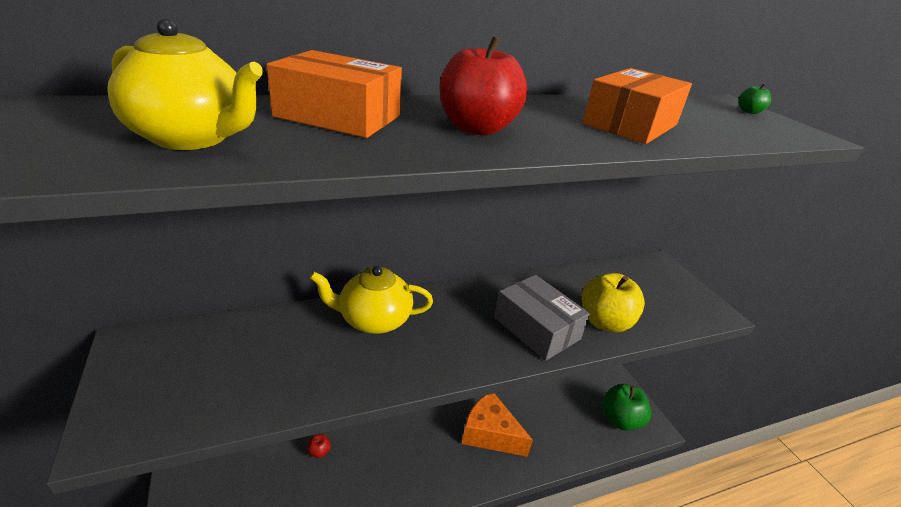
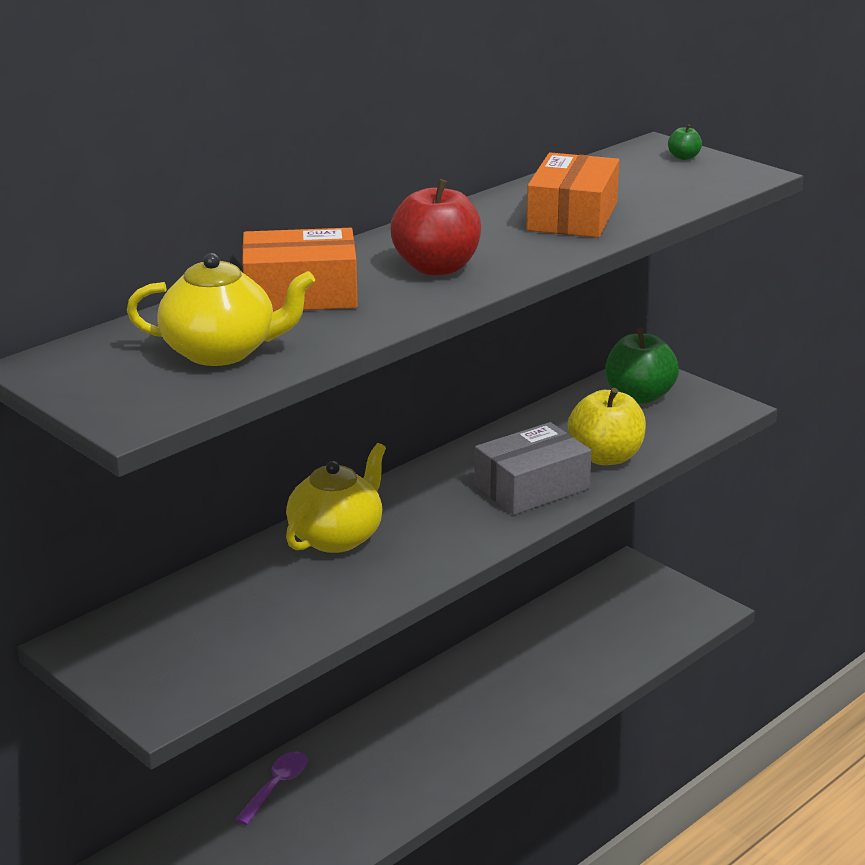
camera: 20 degrees left, 5 degrees down
red apple [307,434,331,458] -> purple spoon [235,751,308,825]
yellow teapot [310,266,433,334] -> yellow teapot turned 150 degrees clockwise [286,443,386,553]
orange cheese [462,393,533,457] -> none
grey box [494,275,590,361] -> grey box turned 60 degrees counterclockwise [474,422,592,515]
green apple [602,384,651,431] -> green apple moved to [606,328,679,404]

